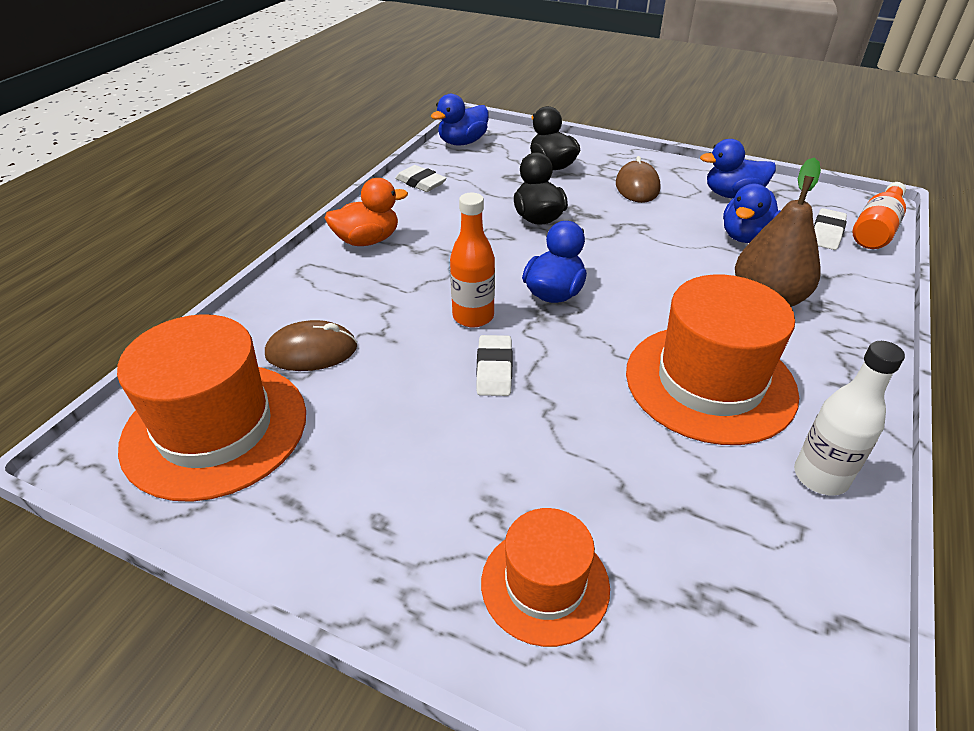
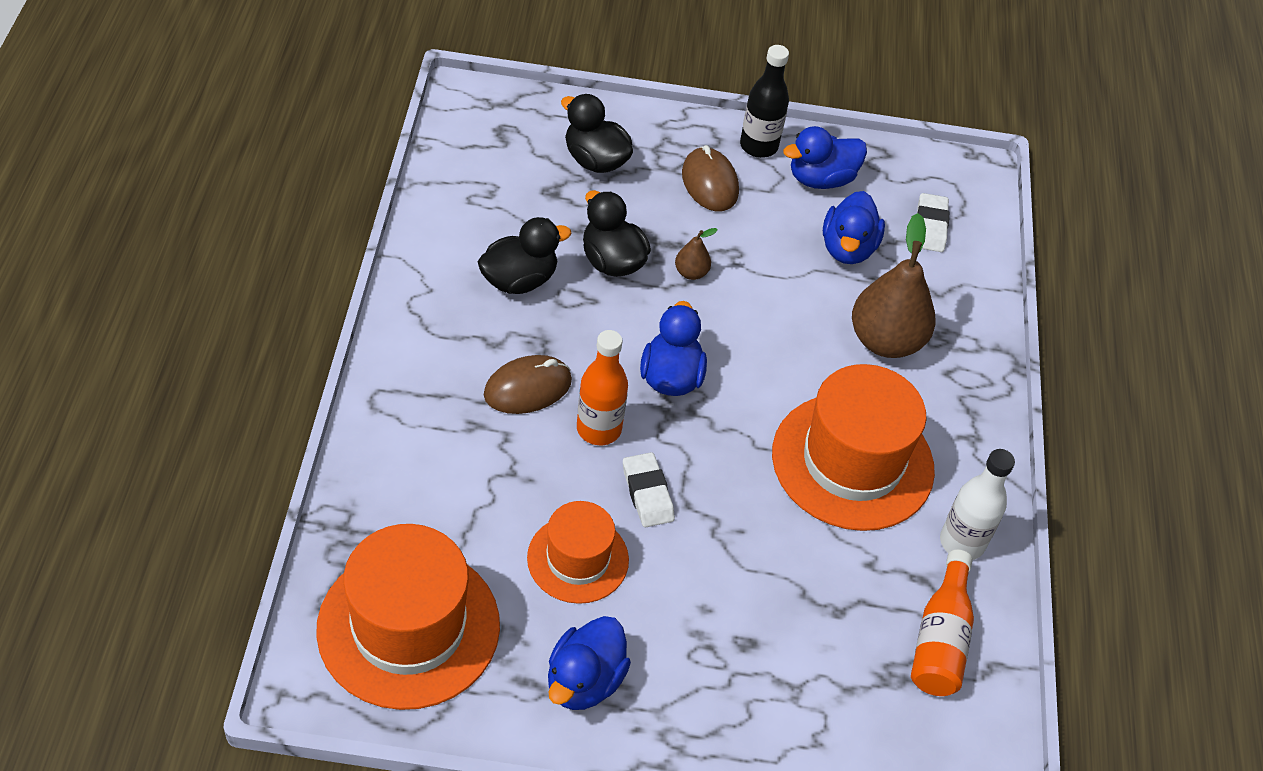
camera: 25 degrees left, 10 degrees up
brown mouse [265,320,357,371] -> brown mouse moved to [484,355,572,414]
orange duck [325,178,408,246] -> none
white eraser [395,165,447,192] -> none
blue duck [431,94,488,145] -> blue duck moved to [548,616,631,710]
orange hat [481,508,610,647] -> orange hat moved to [527,501,629,604]
orange bottle [852,182,906,249] -> orange bottle moved to [911,550,974,696]
none -> black duck [477,217,571,294]
none -> brown pear [675,228,718,280]
none -> black bottle [740,45,789,158]

